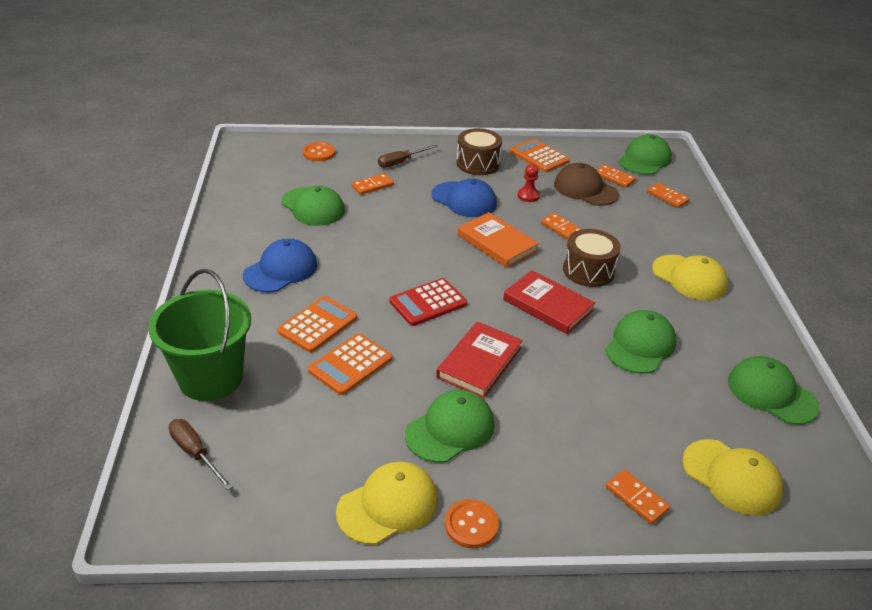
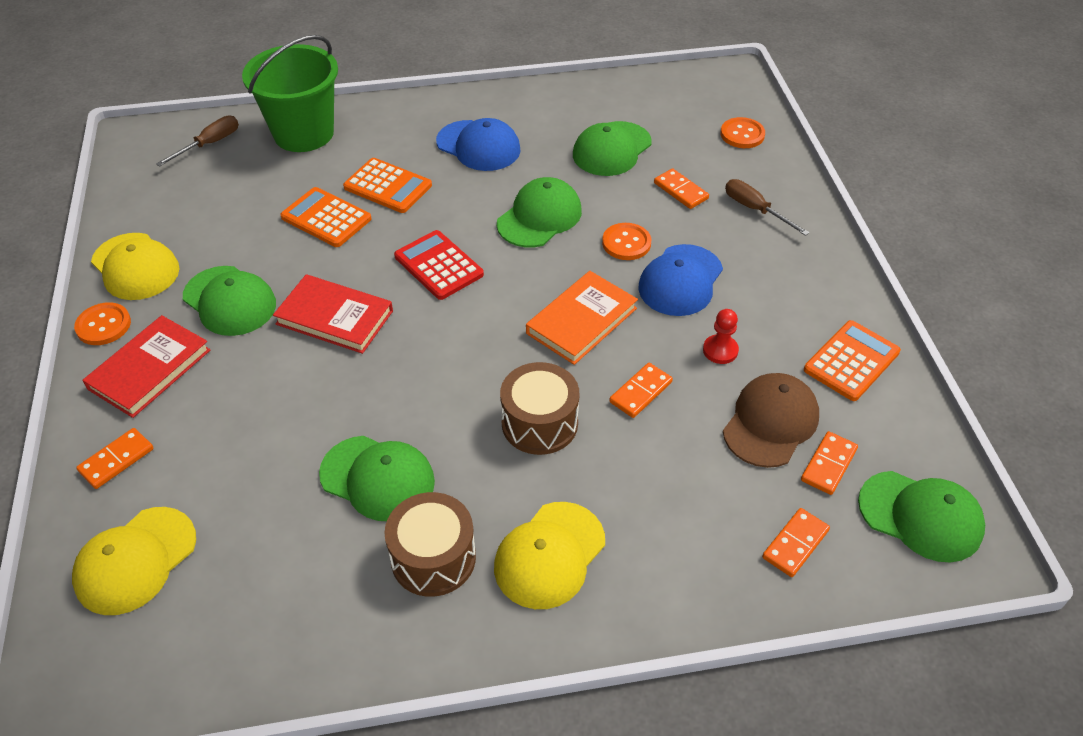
camera: 85 degrees right, 10 degrees up
brown drum [456,128,502,175] -> brown drum moved to [385,492,476,597]
red book [503,270,595,334] -> red book moved to [82,315,210,418]
green cap [728,356,820,425] -> green cap moved to [497,177,582,247]
none -> orange button [602,223,651,260]

